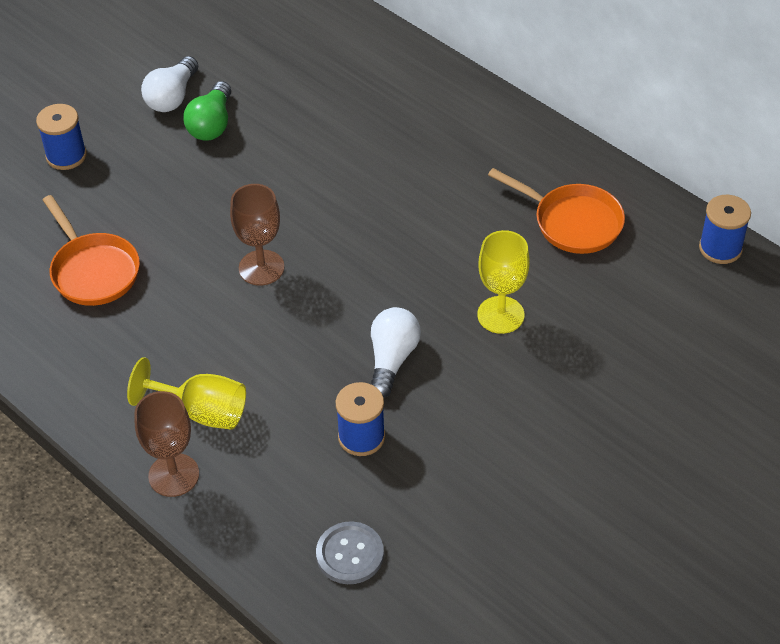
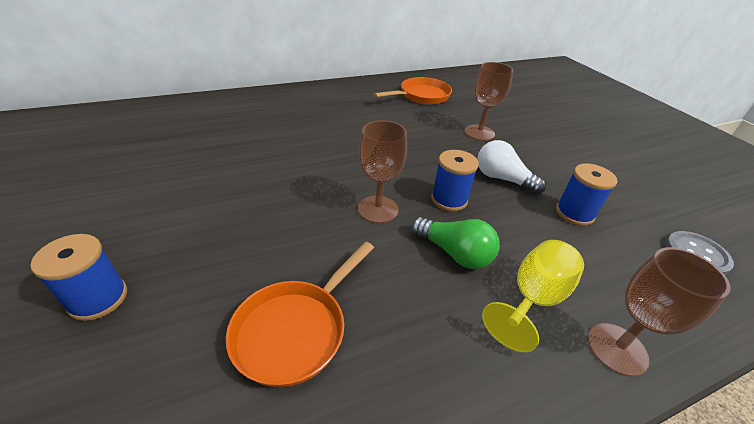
camera: 70 degrees left, 10 degrees down
orange pan [43,195,140,306] -> orange pan turned 135 degrees clockwise [226,242,374,387]
white light bulb [141,56,198,112] -> none
green light bulb [183,81,231,141] -> green light bulb moved to [411,217,500,269]
yellow goblet [477,230,529,334] -> brown goblet [465,62,513,141]
blue spool [699,195,751,264] -> blue spool moved to [431,150,479,211]

